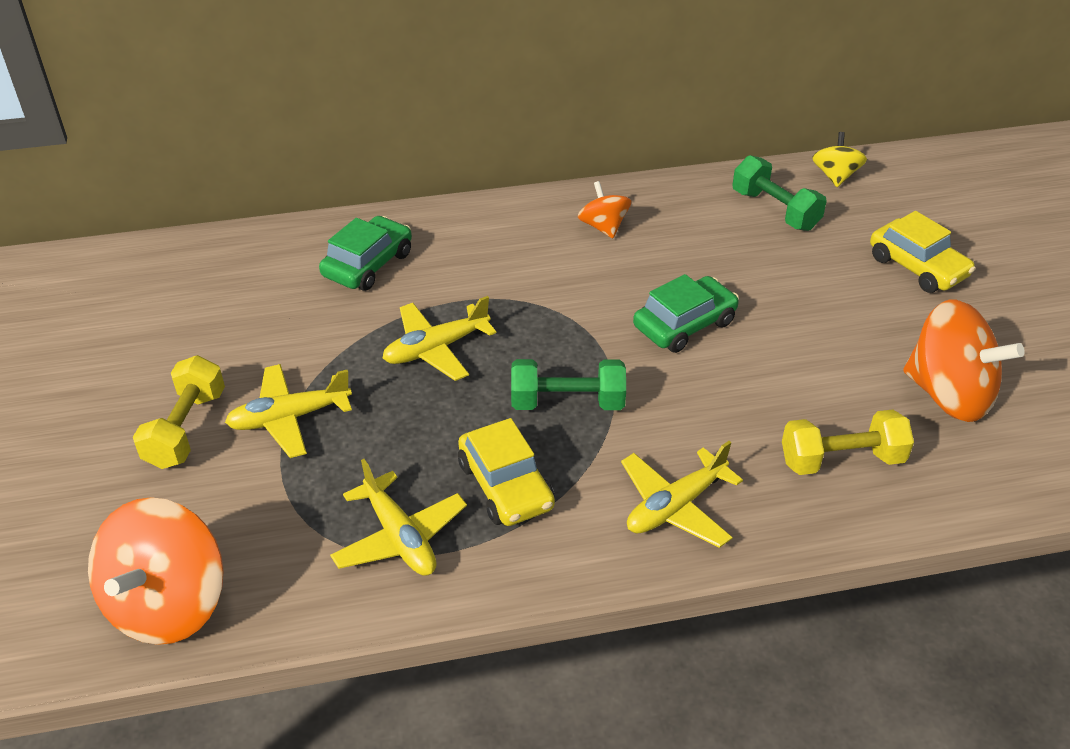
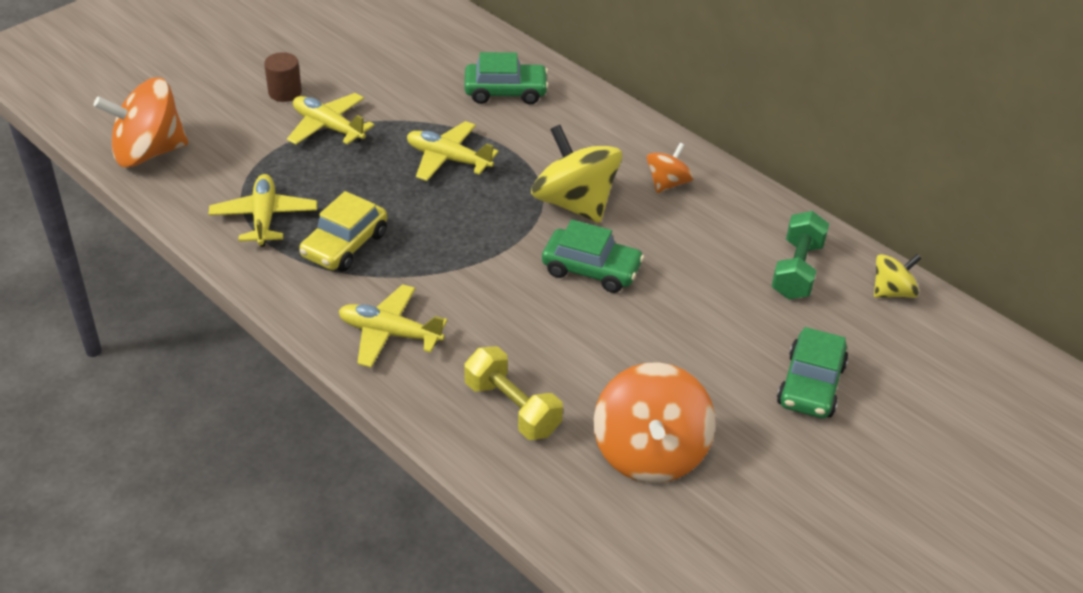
camera: 55 degrees right, 0 degrees up
yellow dumbbell [133,355,225,469] -> brown cylinder [264,52,302,102]
yellow plane [330,459,467,576] -> yellow plane turned 150 degrees clockwise [209,174,317,247]
green dumbbell [511,359,626,410] -> none
yellow car [870,211,975,293] -> green car [777,327,849,418]
none -> yellow spinning top [531,125,622,223]

